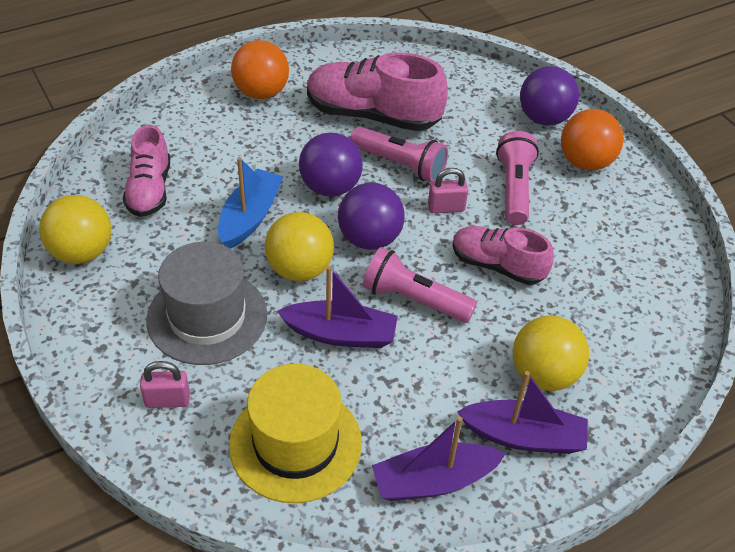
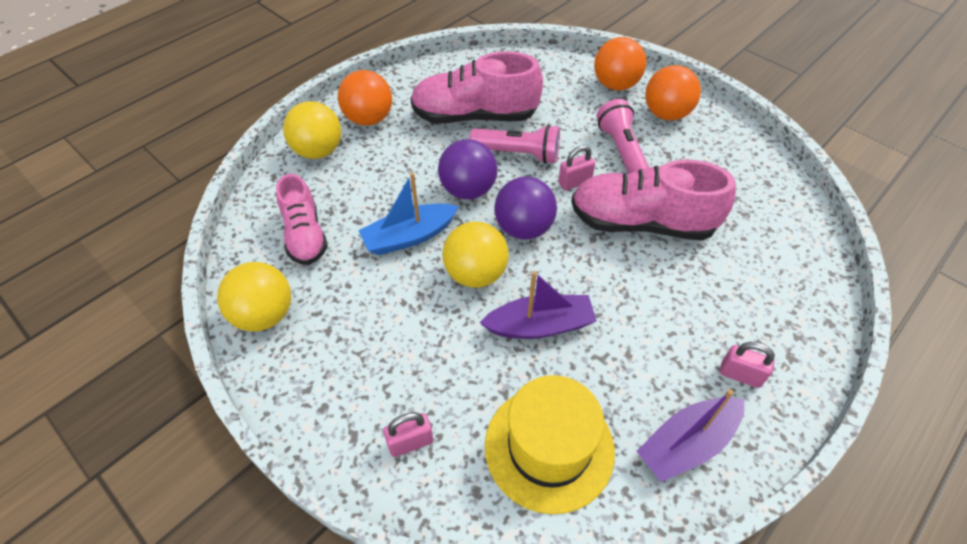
camera: 15 degrees left, 5 degrees up
grey hat [146,242,267,365] -> none
blue boat [218,157,284,249] -> blue boat turned 120 degrees counterclockwise [358,172,459,255]
pink flashlight [363,247,477,323] -> none
pink shoe [452,226,554,285] -> pink shoe [571,160,736,241], size x1.60
purple boat [457,371,588,454] -> pink padlock [720,342,775,388]
yellow ball [513,315,589,391] -> yellow ball moved to [283,101,341,159]
purple ball [520,66,579,125] -> orange ball [594,37,646,91]

